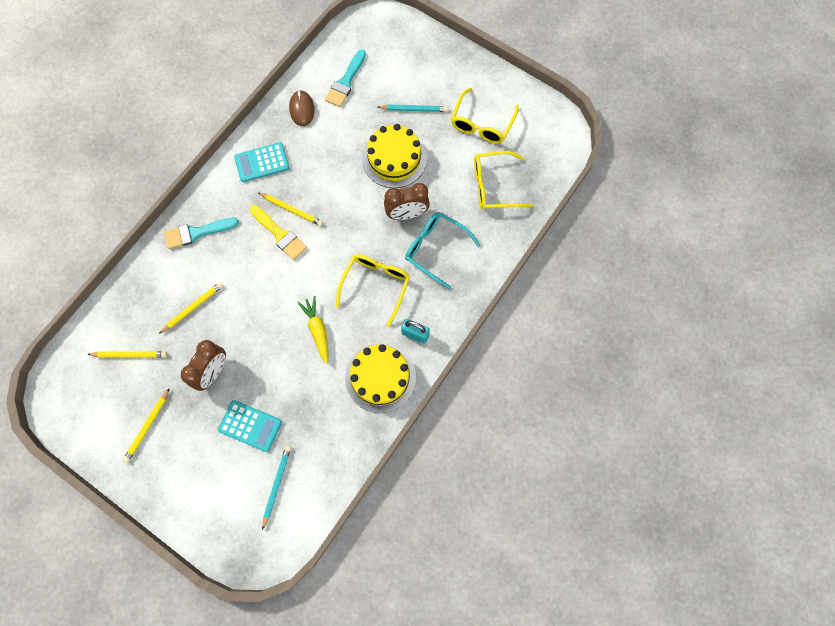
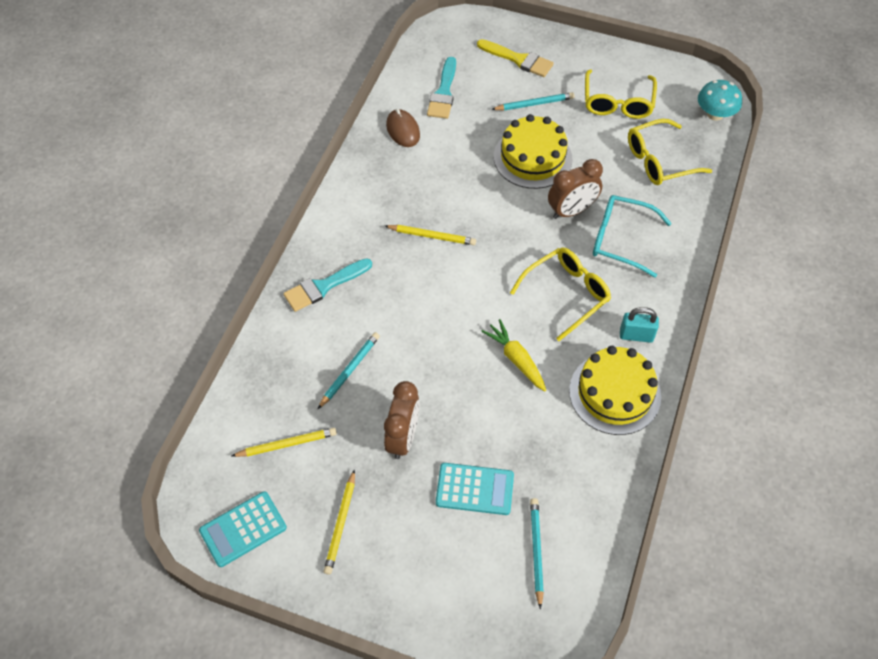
camera: 15 degrees left, 15 degrees down
yellow pencil [159,282,223,334] -> turquoise pencil [318,332,380,409]
turquoise calculator [234,142,289,182] -> turquoise calculator moved to [199,491,287,567]
yellow brush [249,205,307,260] -> yellow brush moved to [477,39,554,77]
yellow glasses [336,254,410,327] -> yellow glasses turned 45 degrees clockwise [510,247,611,341]
none -> turquoise mushroom [698,80,742,121]

